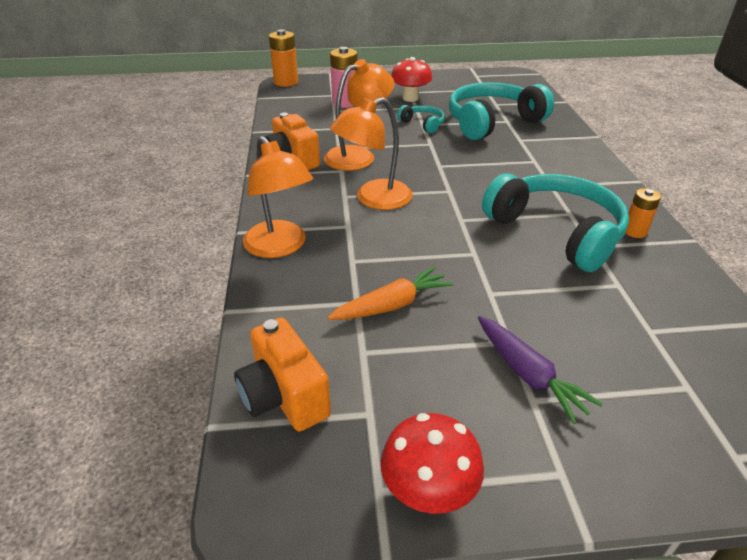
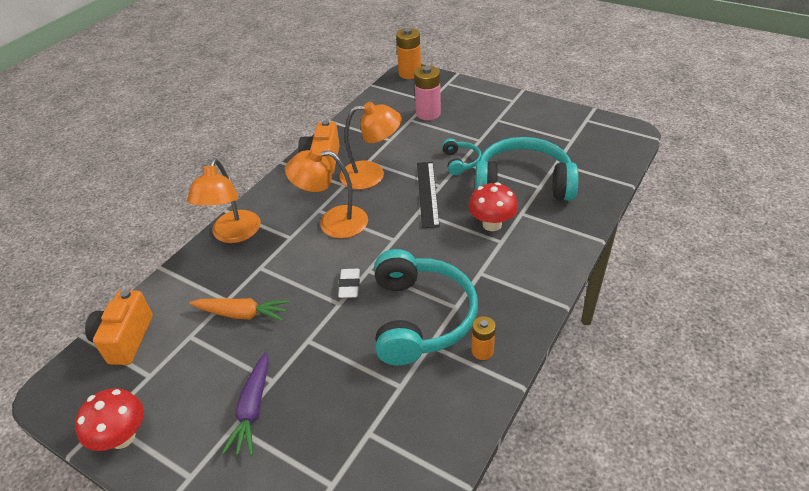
camera: 40 degrees right, 5 degrees up
red mushroom [391,57,432,102] -> red mushroom moved to [468,182,518,231]
none -> white eraser [338,269,360,298]
none -> black ruler [417,162,440,228]

